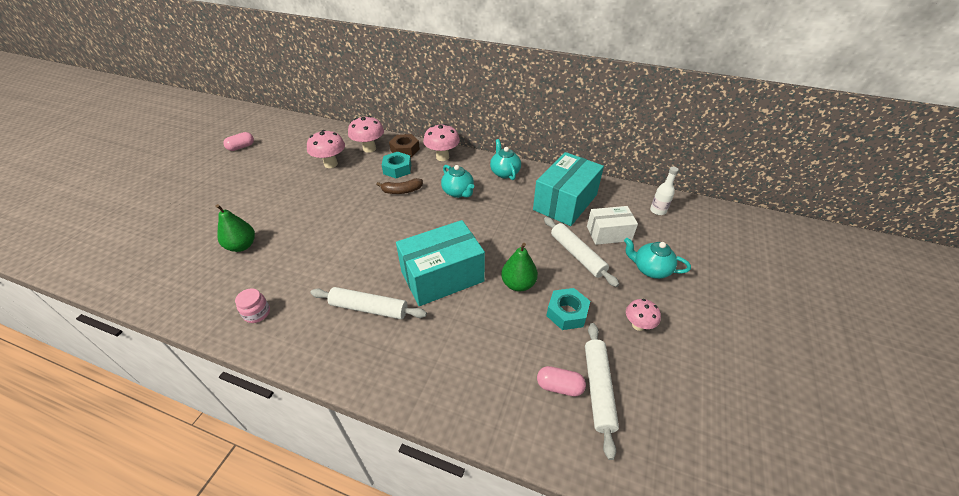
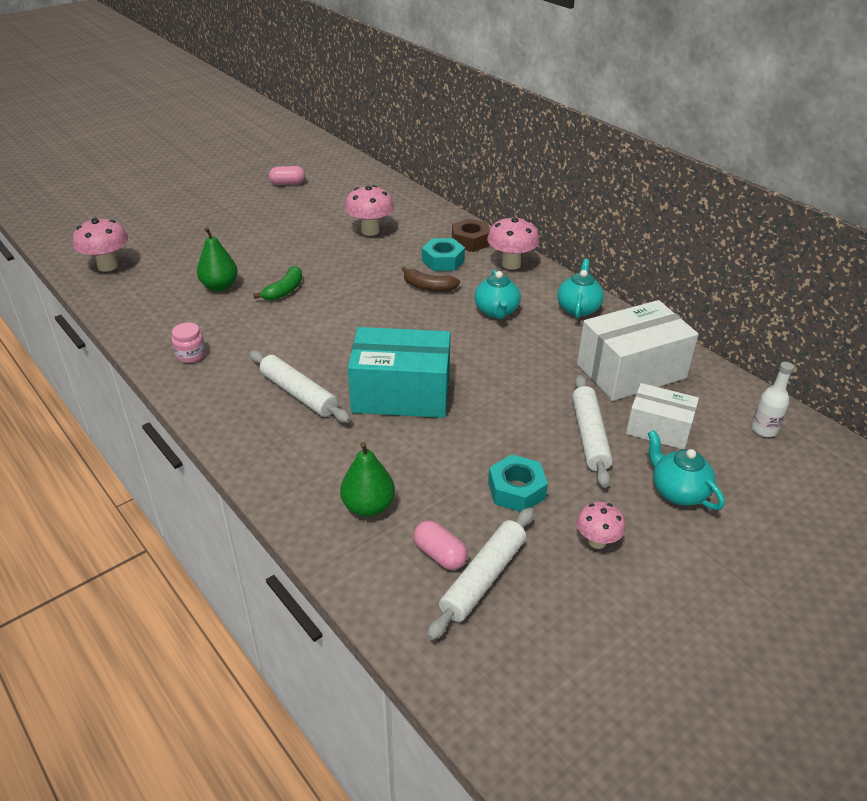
camera: 30 degrees right, 5 degrees down
pink mushroom [348,116,384,153] -> pink mushroom moved to [73,218,128,272]
green pear [501,243,538,291] -> green pear moved to [340,442,395,517]
turquoise box [533,152,604,226] -> white box [577,300,699,401]
none -> green banana [253,266,302,301]

